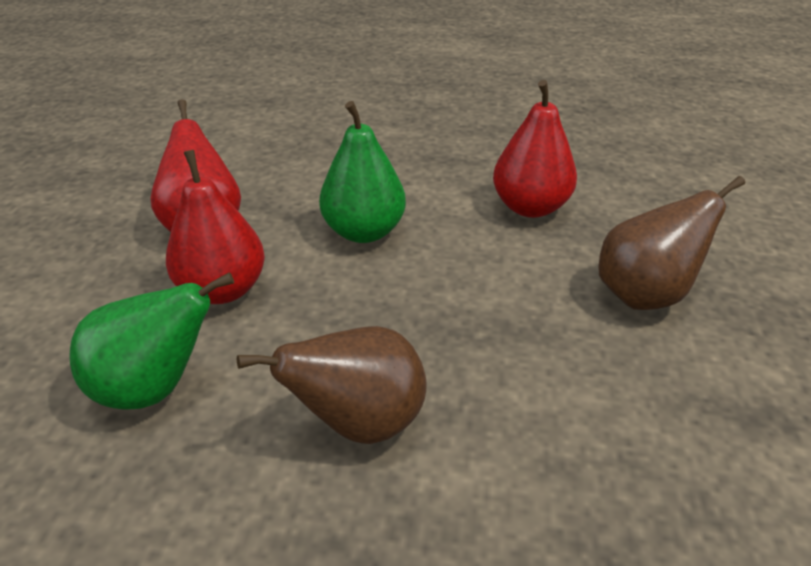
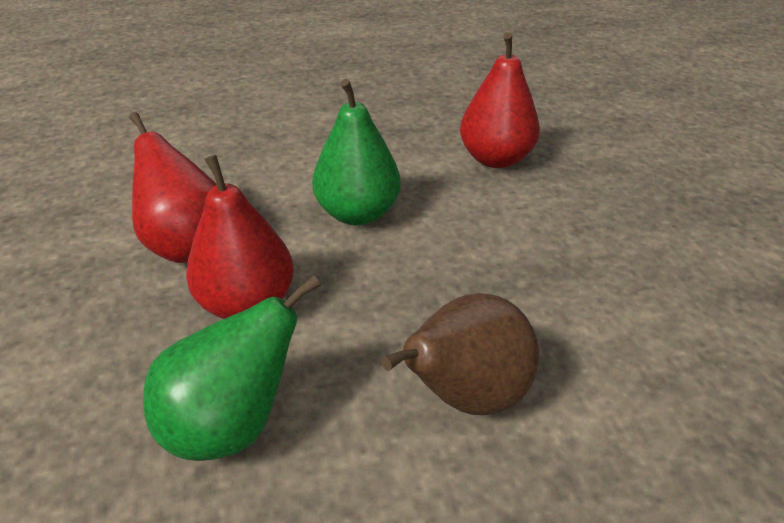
camera: 20 degrees left, 0 degrees up
brown pear [598,176,745,310] -> none

